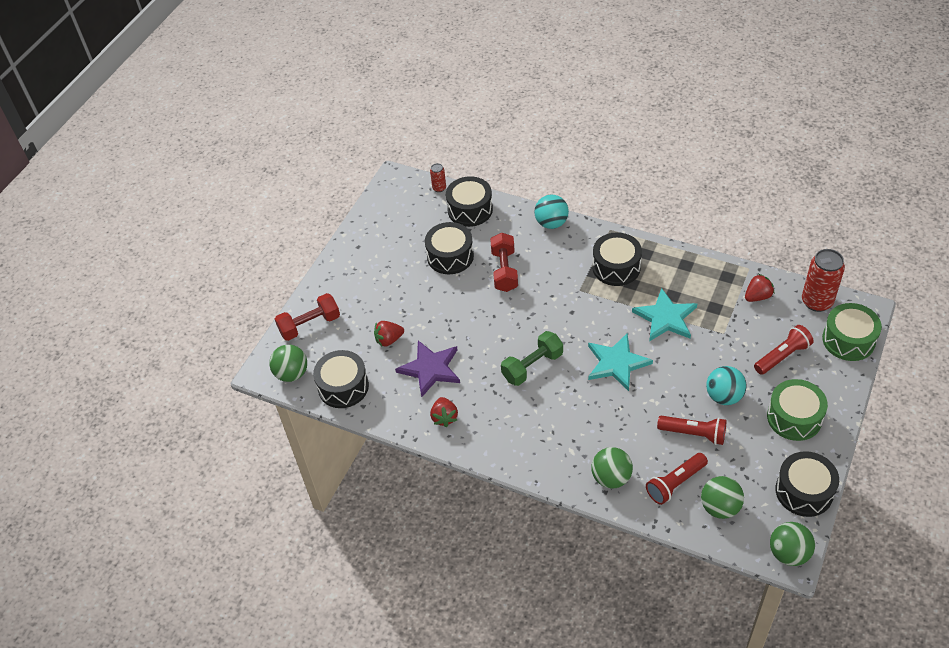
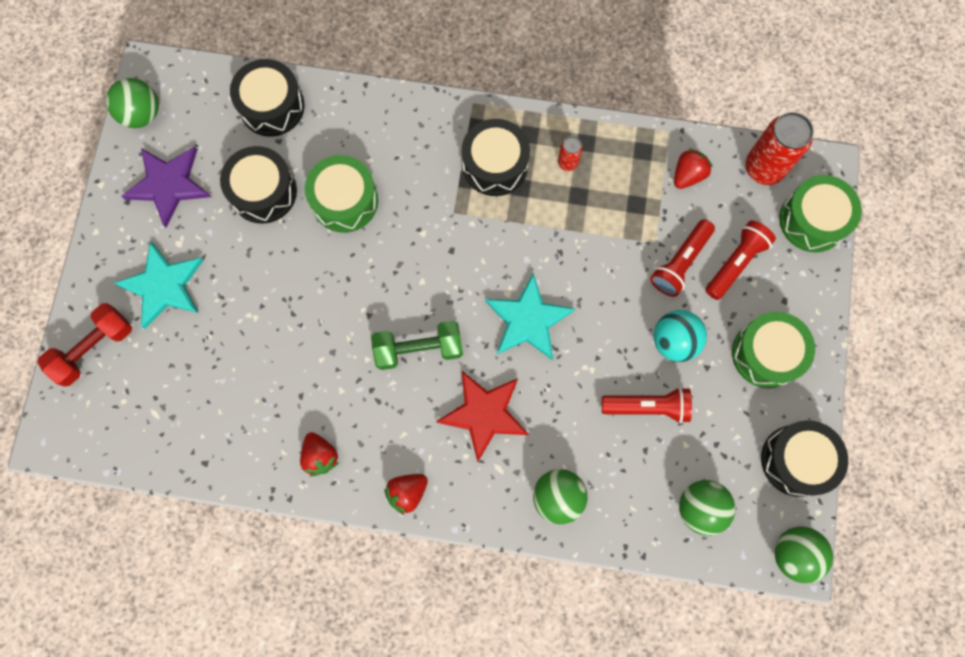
camera: 20 degrees left, 25 degrees up
green ball [269,345,307,382] -> green ball moved to [106,78,159,128]
black drum [313,350,369,408] -> none
red strawberry [374,321,404,347] -> red strawberry moved to [384,474,428,515]
purple star [395,340,460,398] -> purple star moved to [121,147,211,228]
red can [430,163,446,192] -> red can moved to [558,136,583,171]
red dumbbell [490,233,518,292] -> green drum [305,155,378,233]
green dumbbell [501,331,563,386] -> green dumbbell turned 45 degrees clockwise [371,321,463,370]
turquoise ball [534,195,569,229] -> none
turquoise star [632,288,697,341] -> turquoise star moved to [114,241,204,329]
red flashlight [646,453,708,505] -> red flashlight moved to [650,219,715,297]
none -> red star [436,371,529,462]

